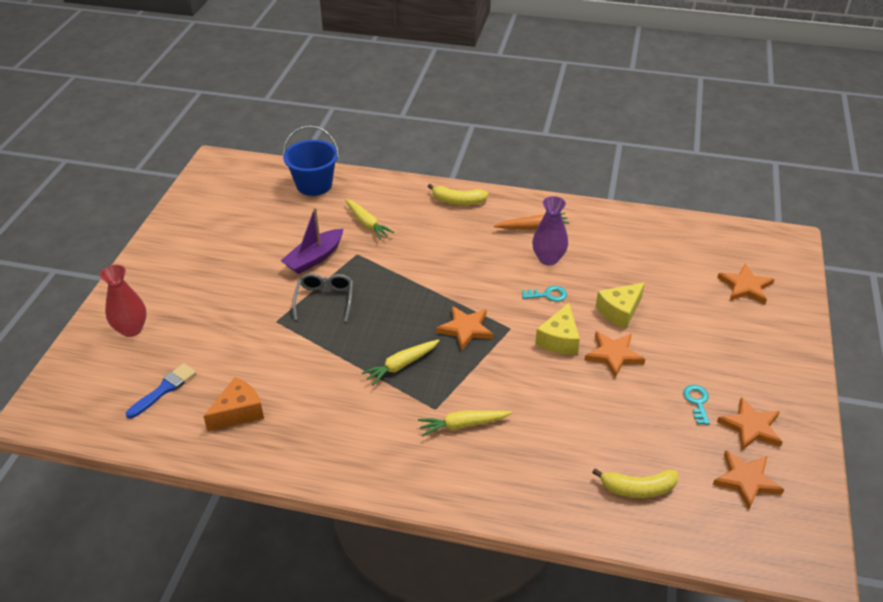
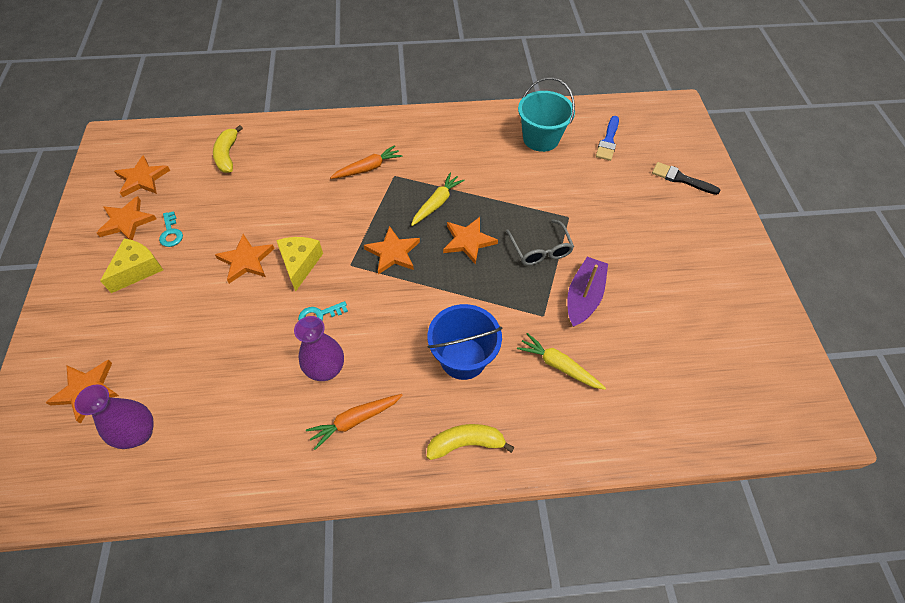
camera: 160 degrees right, 15 degrees up
red vase [100,265,147,337] -> black brush [652,162,721,195]
orange cheese [203,377,264,431] -> turquoise bucket [518,77,575,152]
blue bucket [283,126,339,196] -> blue bucket moved to [428,304,503,380]
yellow carrot [418,410,512,437] -> orange carrot [330,145,403,179]
yellow banana [592,468,678,498] -> yellow banana turned 75 degrees counterclockwise [213,125,243,173]
yellow cheese [596,282,645,329] -> yellow cheese moved to [100,238,163,293]
none -> purple vase [74,384,154,449]
none -> orange star [443,217,498,265]

